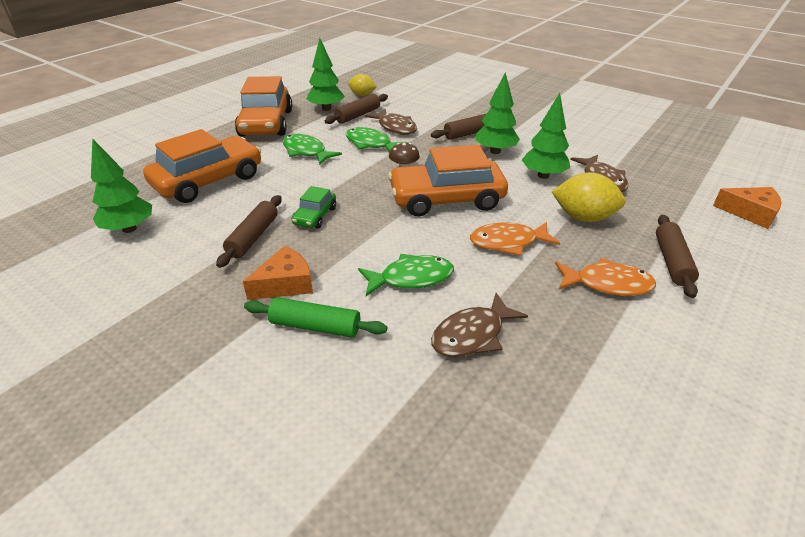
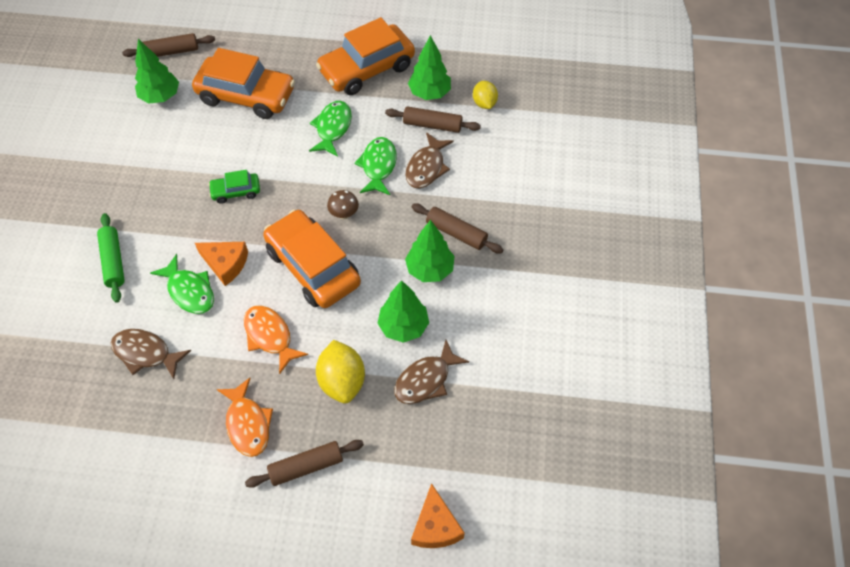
camera: 60 degrees right, 20 degrees up
brown rolling pin [216,195,282,268] -> brown rolling pin moved to [122,33,215,57]
orange cheese [243,246,313,300] -> orange cheese moved to [195,242,248,286]

